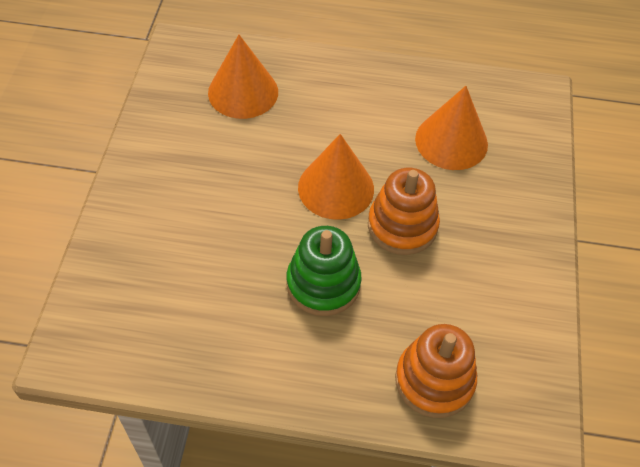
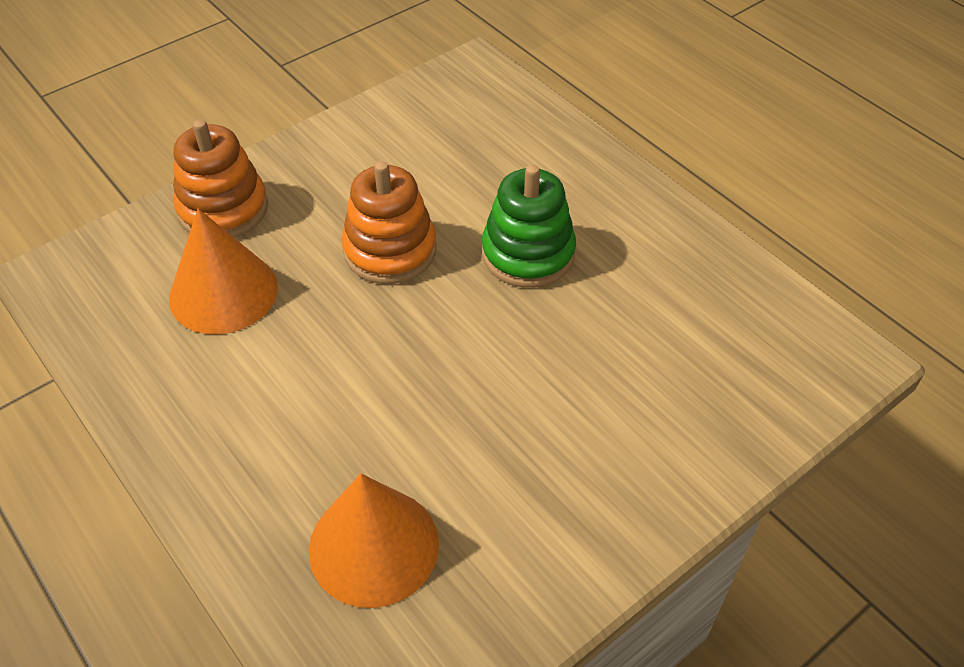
camera: 135 degrees left, 5 degrees down
orange cone [298,134,374,220] -> none
orange stacking toy [395,324,477,418] -> orange stacking toy moved to [173,119,268,238]

